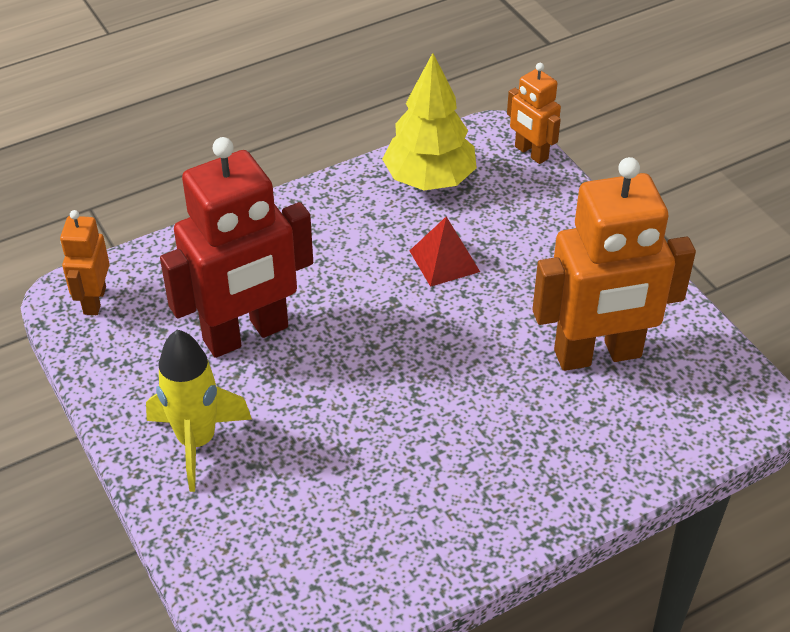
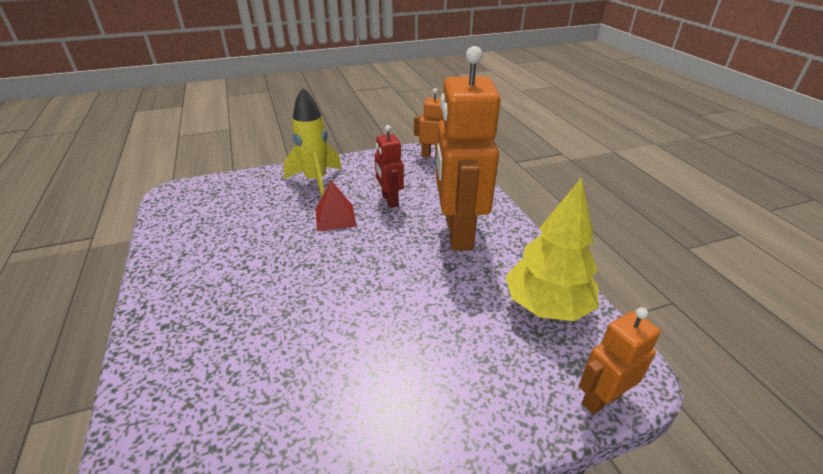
camera: 100 degrees right, 10 degrees down
red robot [160,137,313,358] -> red robot [375,125,404,208], size x0.50
red pyramid [410,216,480,287] -> red pyramid moved to [315,181,357,231]
orange robot [532,157,696,371] -> orange robot moved to [436,46,501,251]

